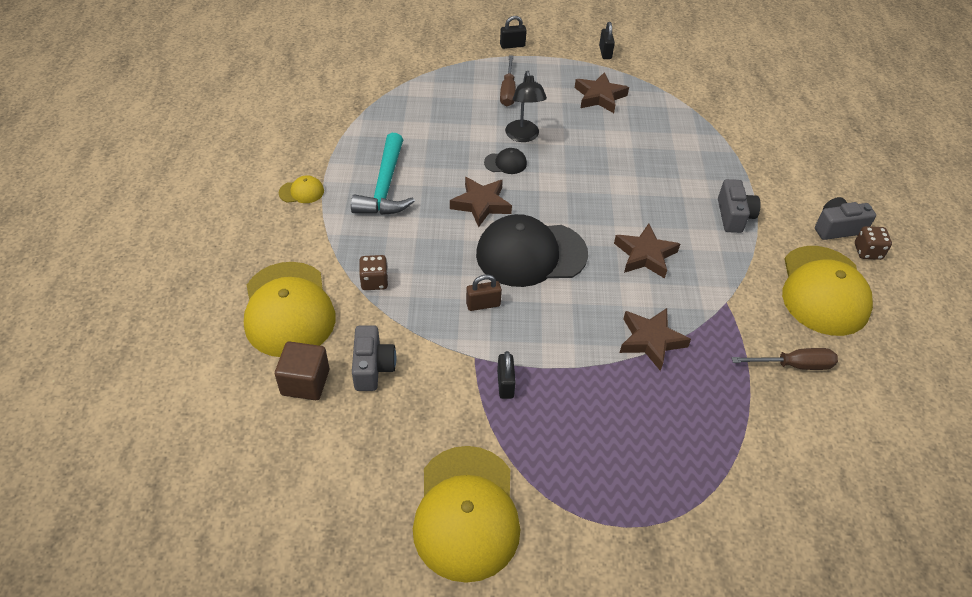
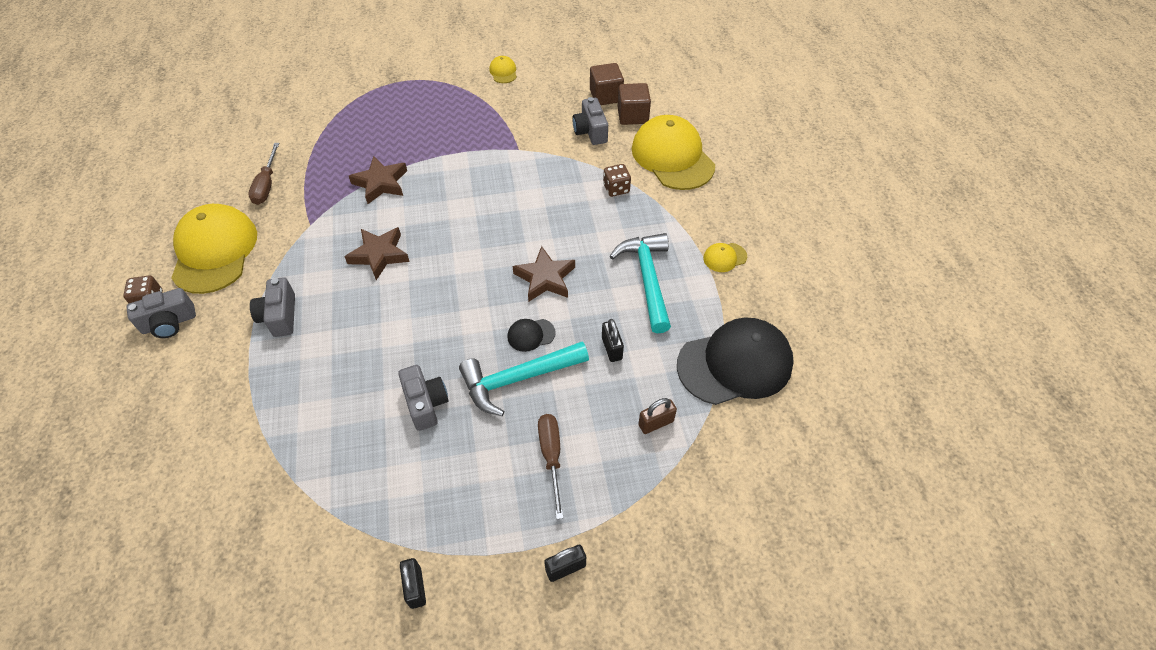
camera: 170 degrees right, 5 degrees up
yellow cap [413,446,520,583] -> yellow cap [489,56,517,83], size x0.42
brown padlock [466,274,502,311] -> brown padlock moved to [638,398,677,434]
black cap [476,214,588,287] -> black cap moved to [677,317,794,405]
black padlock [497,351,516,399] -> black padlock moved to [602,319,624,362]
black lamp [505,71,547,142] -> turquoise hammer [459,342,589,416]
brown star [575,72,629,113] -> none
brown screwdriver [732,348,838,370] -> brown screwdriver turned 75 degrees counterclockwise [248,143,279,205]
none -> grey camera [398,365,449,431]
none -> brown cube [590,63,624,105]

